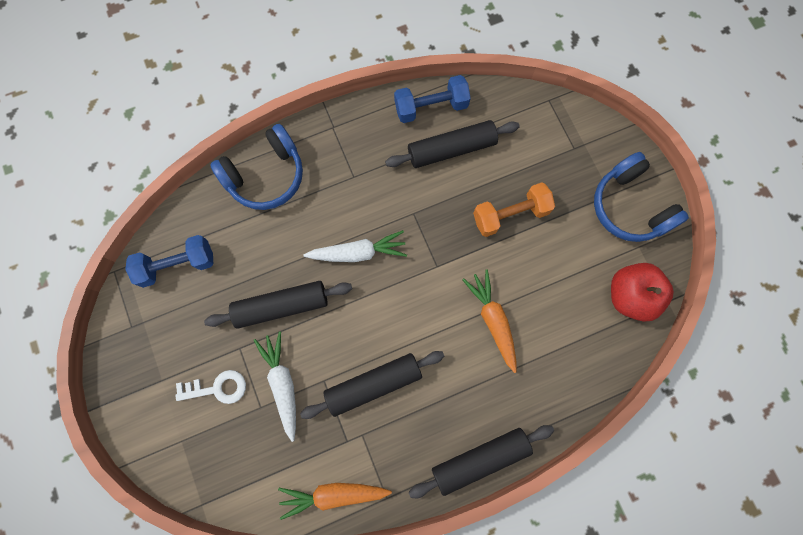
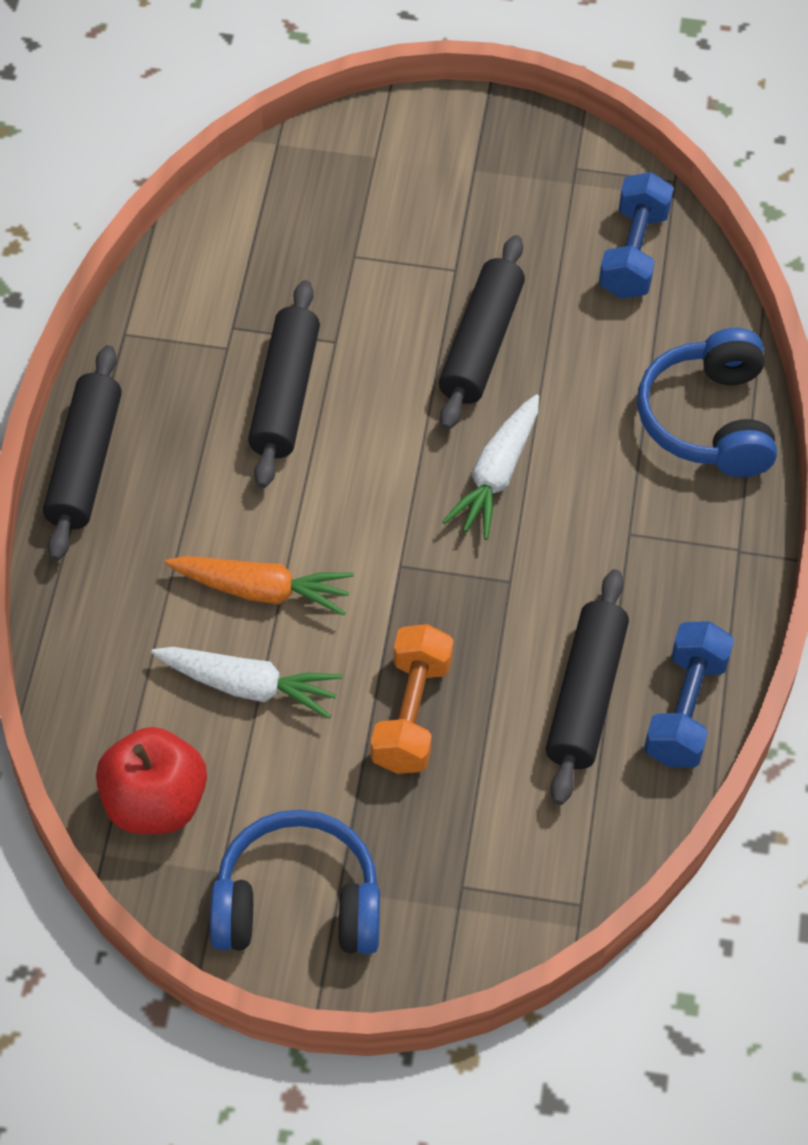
camera: 120 degrees right, 20 degrees down
white key [175,370,246,404] -> none
white carrot [253,331,296,442] -> white carrot moved to [151,647,343,719]
orange carrot [278,483,392,520] -> none

